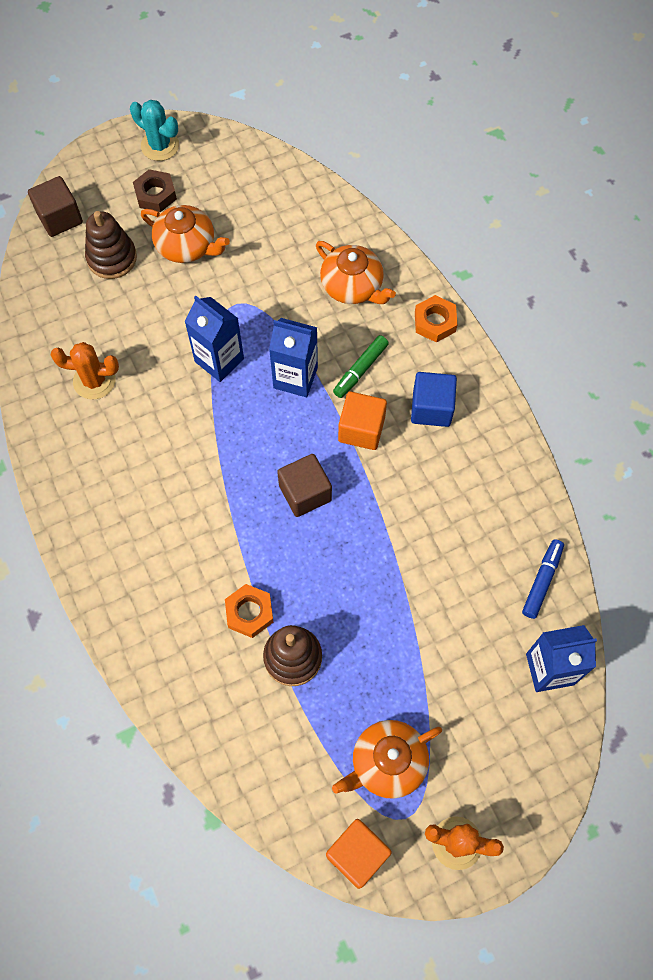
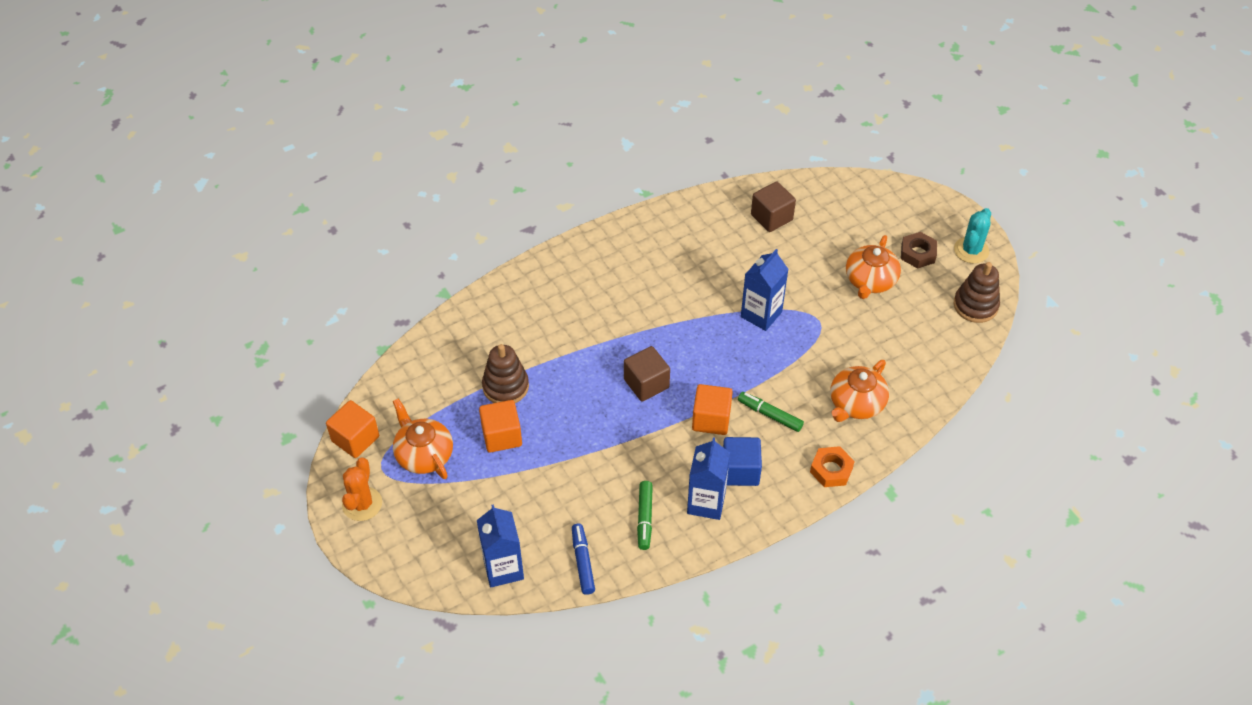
camera: 85 degrees right, 15 degrees down
brown cube [28,176,83,237] -> brown cube moved to [751,181,796,232]
orange cactus [51,342,119,400] -> none
brown stacking toy [85,211,137,279] -> brown stacking toy moved to [953,262,1000,323]
orange nut [225,584,273,638] -> none
blue carton [269,318,318,397] -> blue carton moved to [687,437,730,520]
blue marker [522,539,564,619] -> blue marker turned 120 degrees counterclockwise [572,524,595,595]
none -> orange cube [479,400,522,453]
none -> green marker [637,481,653,550]

